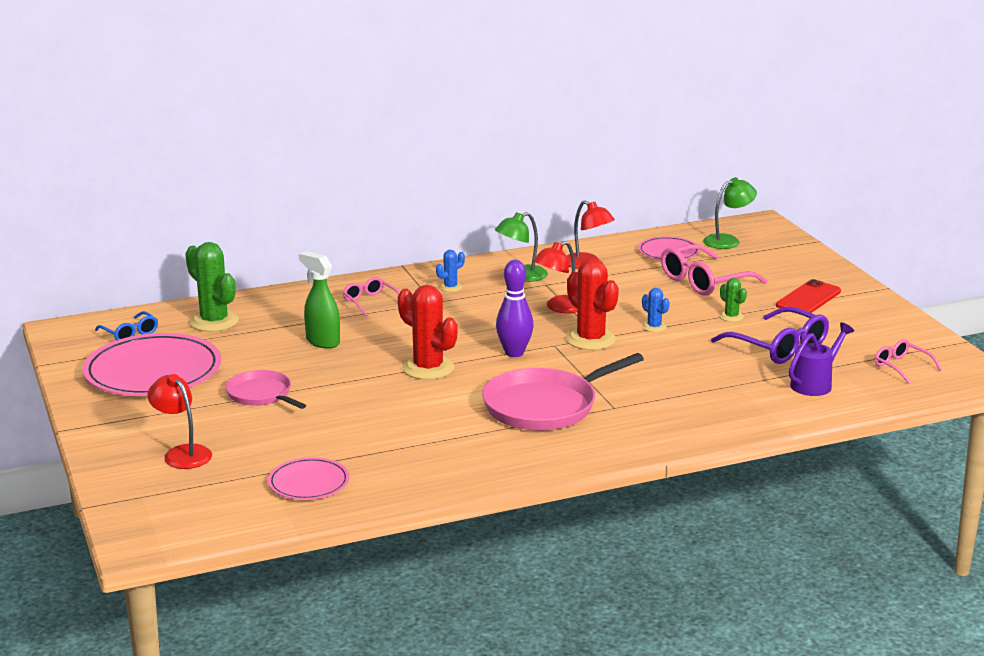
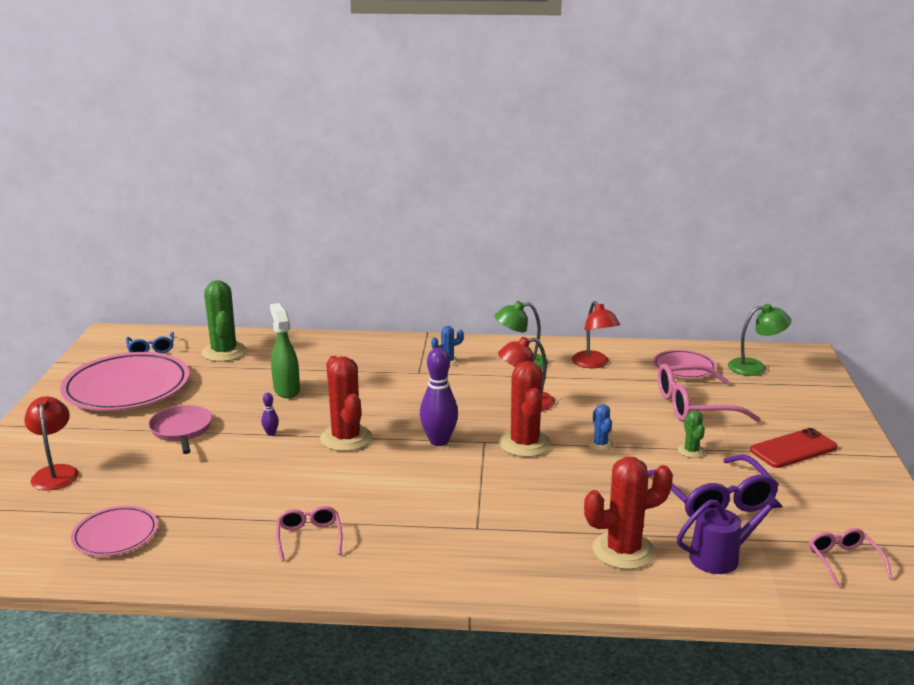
camera: 25 degrees right, 0 degrees up
pink glasses [343,277,400,317] -> pink glasses moved to [276,506,342,562]
pink pan [482,353,644,430] -> none
none -> purple bowling pin [261,393,279,436]
none -> red cactus [584,457,673,570]

